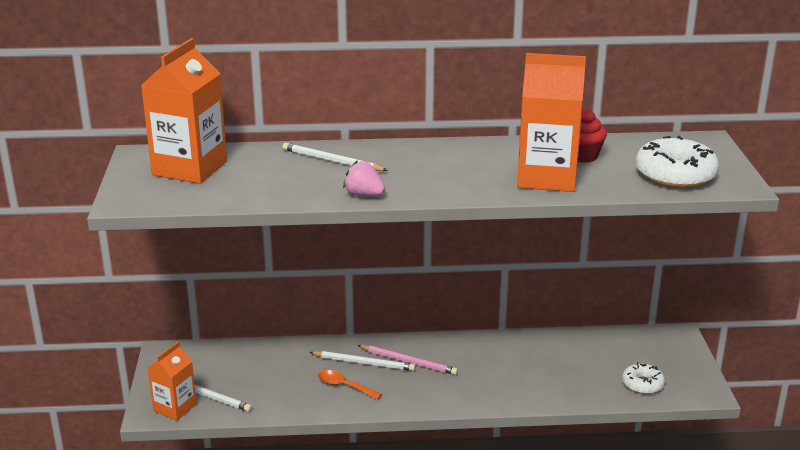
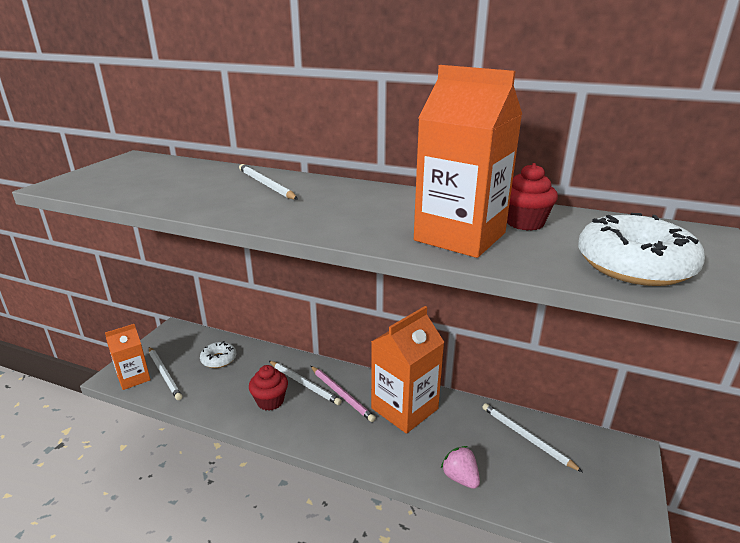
camera: 25 degrees right, 0 degrees up
orange carton [141,38,227,184] -> orange carton moved to [371,306,444,434]
orange spoon [318,370,382,400] -> red cupcake [249,365,288,411]
pink strawberry [343,160,385,196] -> pink strawberry moved to [441,446,480,489]
white donut [622,362,665,394] -> white donut moved to [200,341,236,368]
none -> white pencil [482,403,583,472]

